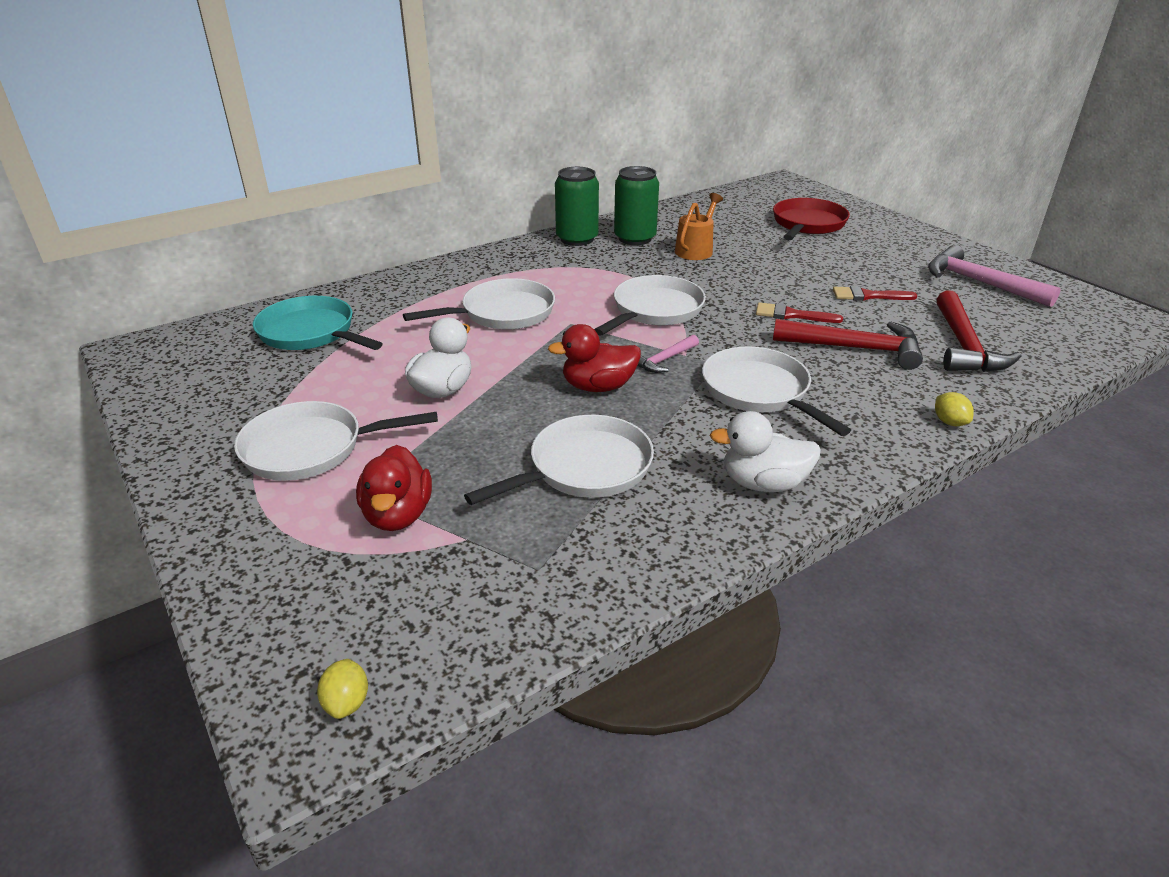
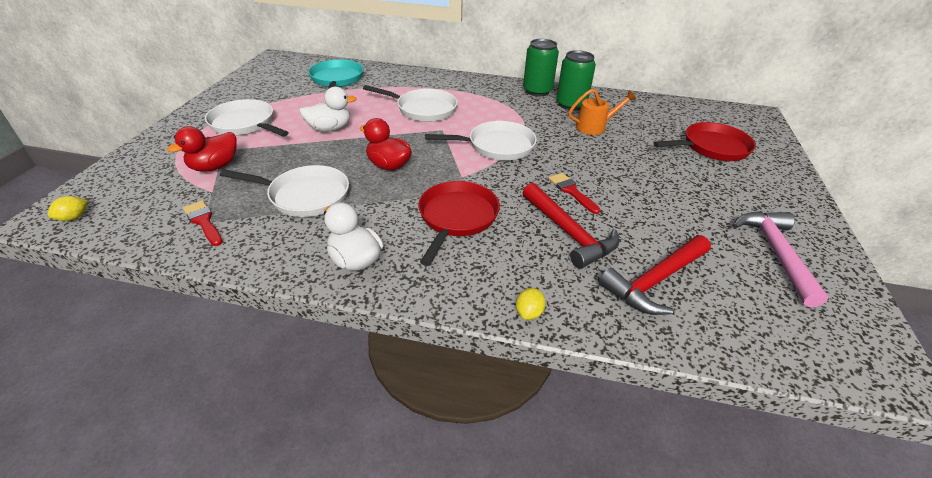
camera: 45 degrees right, 5 degrees up
pink hammer [638,335,699,373] -> none
white pan [702,346,851,436] -> red pan [418,181,500,266]
red brush [833,286,917,301] -> red brush moved to [183,200,223,246]

